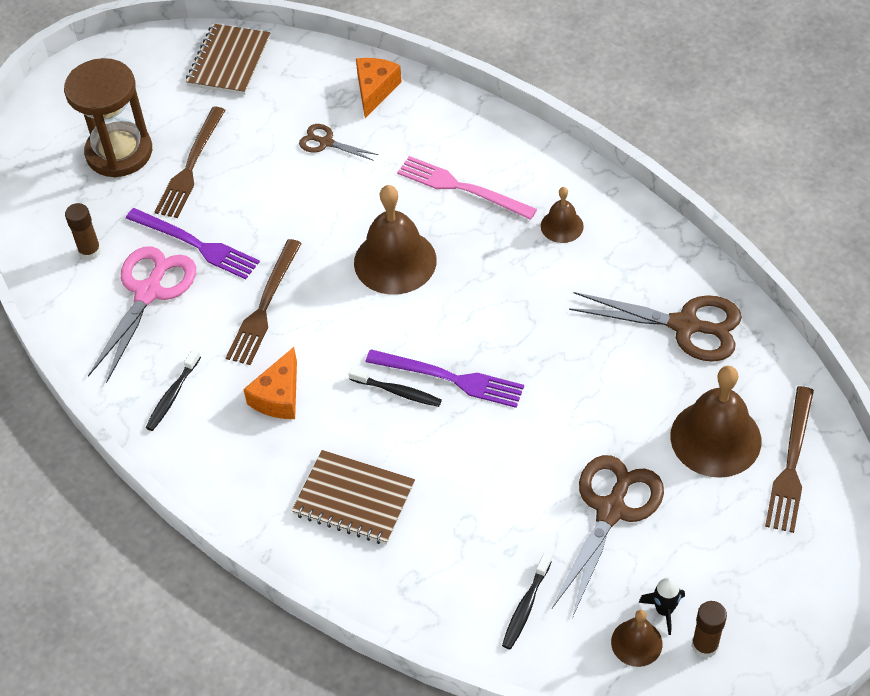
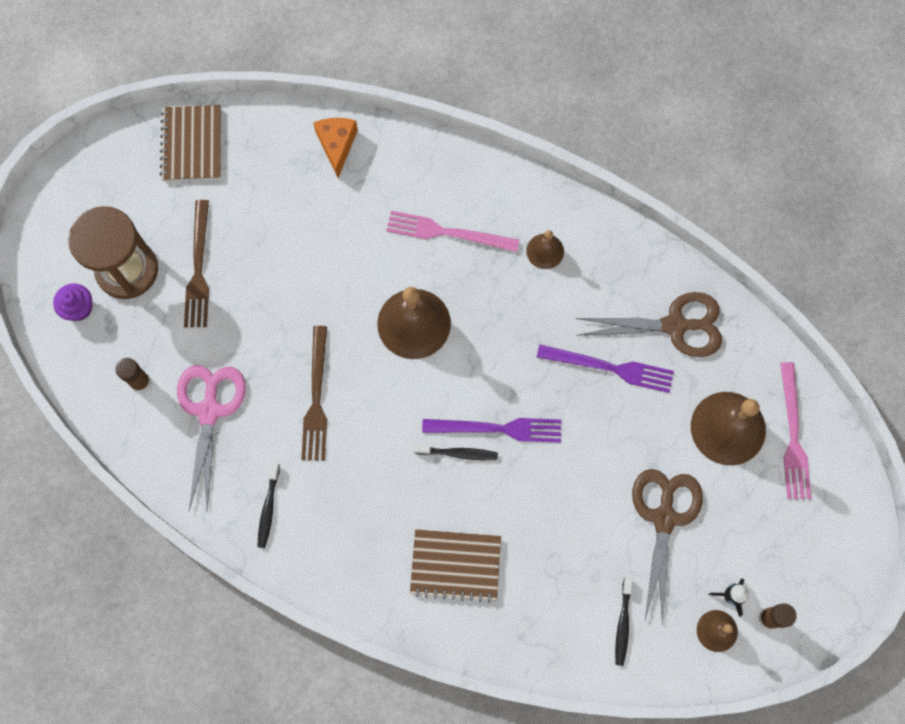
camera: 20 degrees left, 20 degrees up
purple fork [126,208,260,279] -> purple fork moved to [537,344,674,393]
orange cheese [243,347,297,419] -> none
brown scissors [299,124,378,161] -> none
brown fork [765,386,814,533] -> pink fork [780,362,811,499]
none -> purple cupcake [53,283,92,321]

